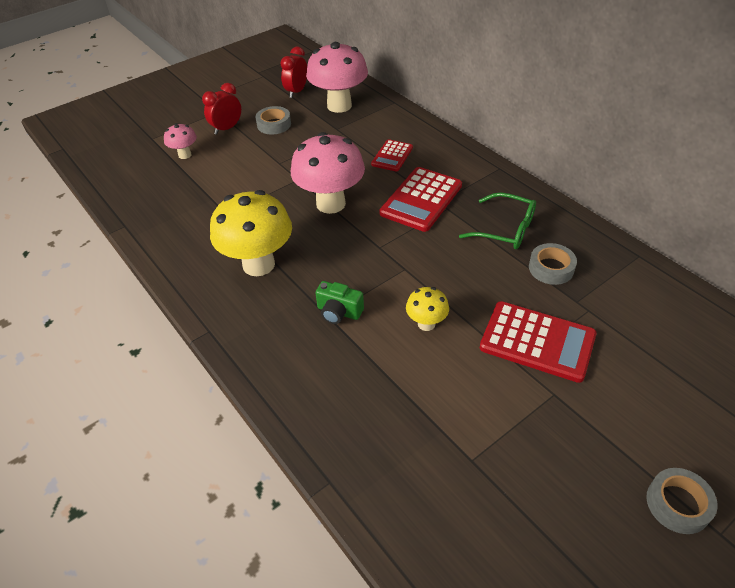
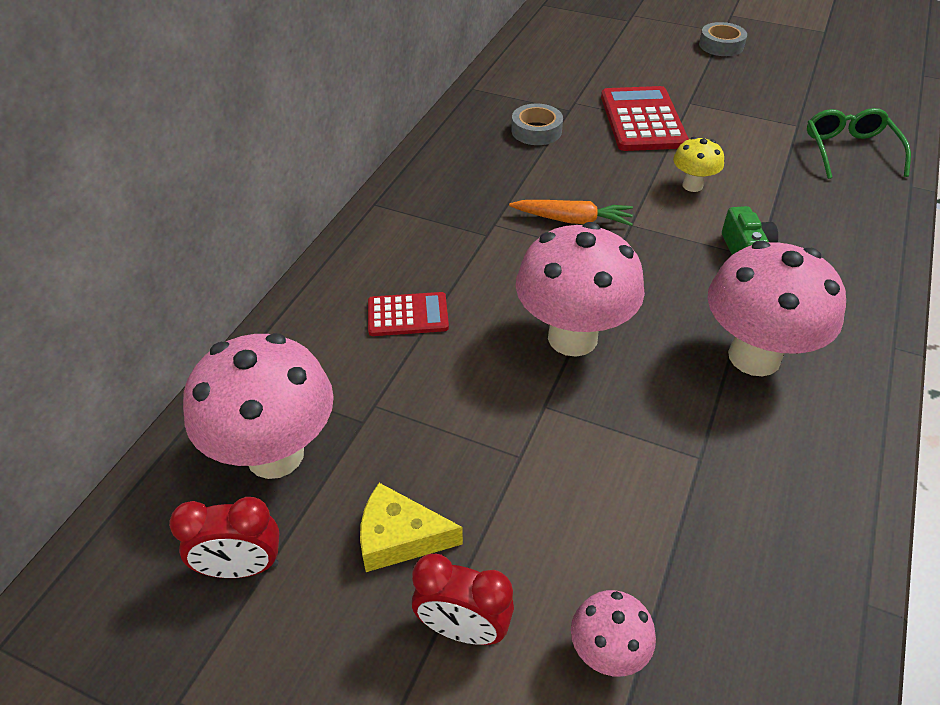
camera: 120 degrees left, 0 degrees up
yellow mushroom [210,190,292,276] -> pink mushroom [708,241,846,376]
grey tape [256,106,291,135] -> yellow cheese [360,483,463,572]
red calculator [380,167,462,232] -> none
green glasses [459,192,536,249] -> green glasses moved to [807,108,911,179]
none -> orange carrot [509,200,633,226]

